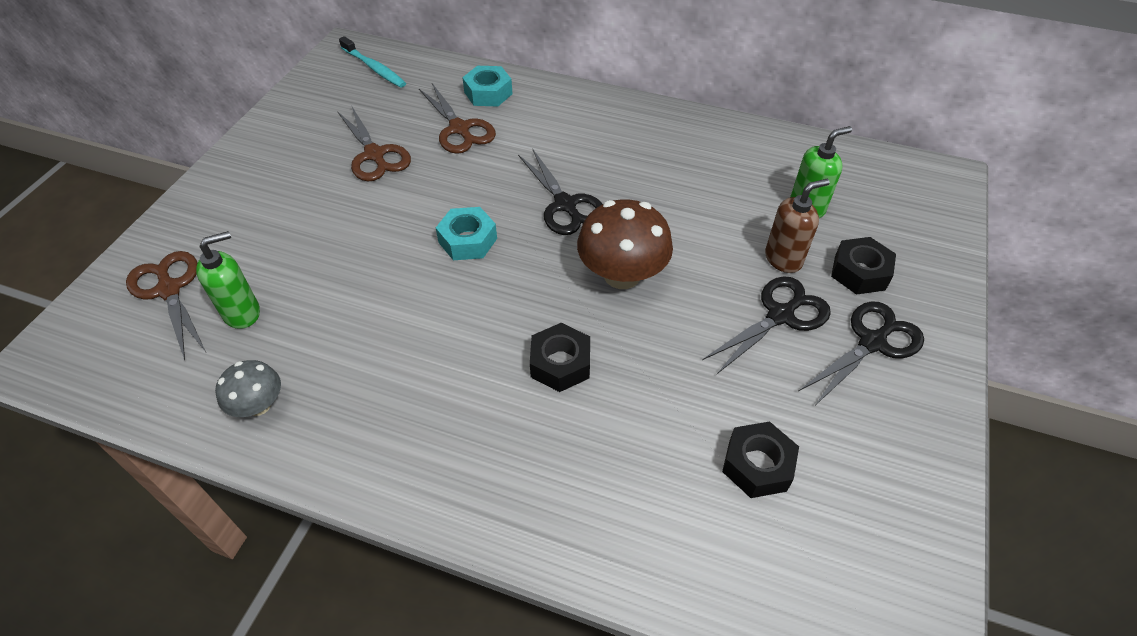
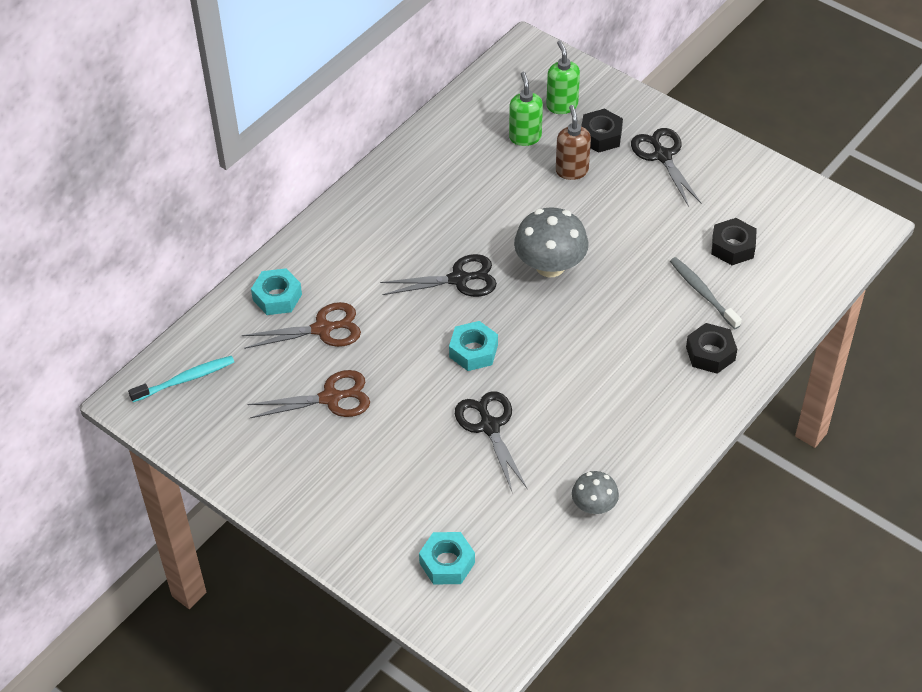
camera: 70 degrees left, 0 degrees up
brown scissors [126,251,206,360] -> turquoise nut [419,532,475,584]
green soap dispenser [196,231,260,329] -> green soap dispenser moved to [546,40,580,114]
black nut [530,323,590,392] -> black nut moved to [686,323,737,374]
brown mushroom [577,199,673,289] -> grey mushroom [514,207,589,277]
black scissors [702,276,831,374] -> black scissors moved to [455,391,528,491]
none -> grey toothbrush [670,257,742,329]

